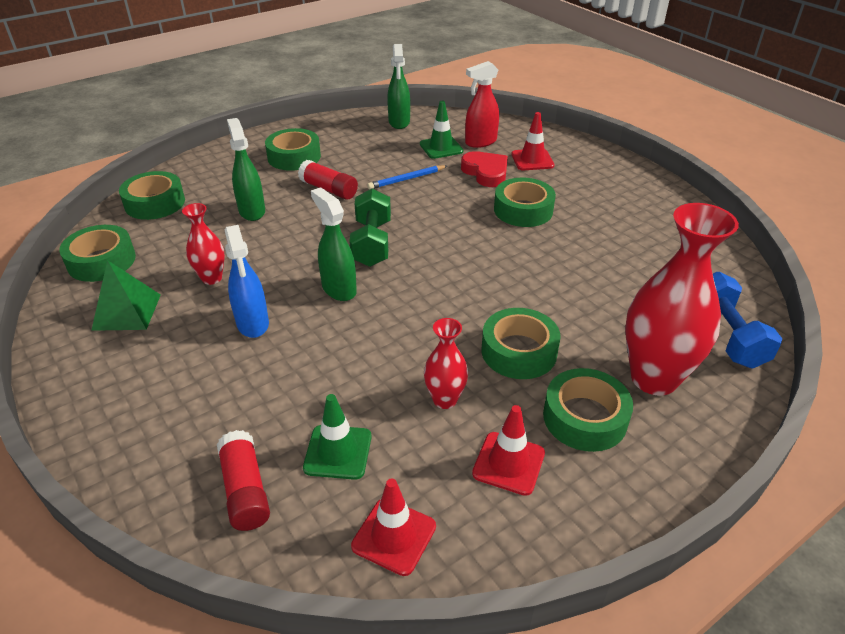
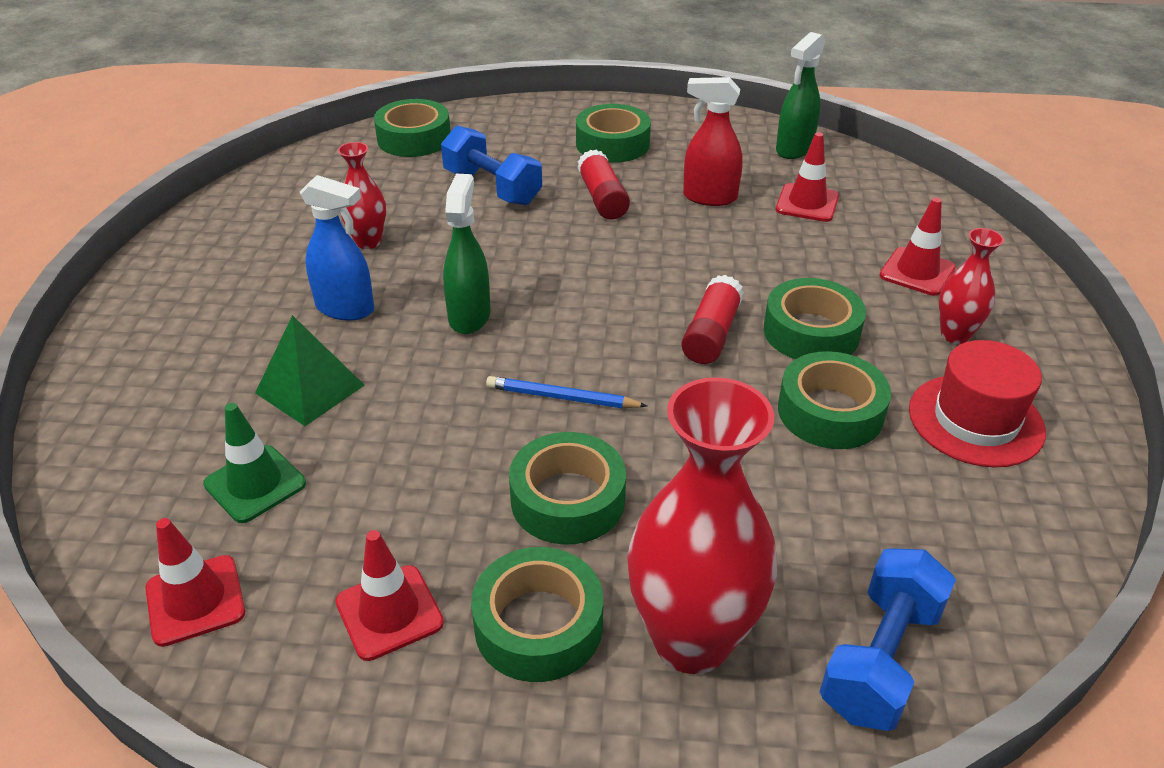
camera: 40 degrees right, 0 degrees up
green tape [59,225,136,282] -> green tape moved to [778,351,891,449]
green pyramid [91,260,161,331] -> green pyramid moved to [255,315,365,426]
red glue stick [217,430,270,531] -> red glue stick moved to [681,275,744,364]
blue spray bottle [225,225,269,338] -> blue spray bottle turned 90 degrees counterclockwise [300,175,374,321]
green spray bottle [227,118,265,221] -> blue dumbbell [441,125,542,205]
green dumbbell [349,188,391,267] -> none
blue pencil [367,165,447,189] -> blue pencil moved to [486,376,647,408]
green traffic cone [420,101,463,159] -> red traffic cone [776,132,839,222]
red vase [424,318,468,409] -> red vase moved to [939,228,1004,344]
red heart [461,151,508,187] -> none
red spray bottle [465,61,499,148] -> red spray bottle moved to [683,77,743,206]
none -> red hat [909,340,1046,467]

